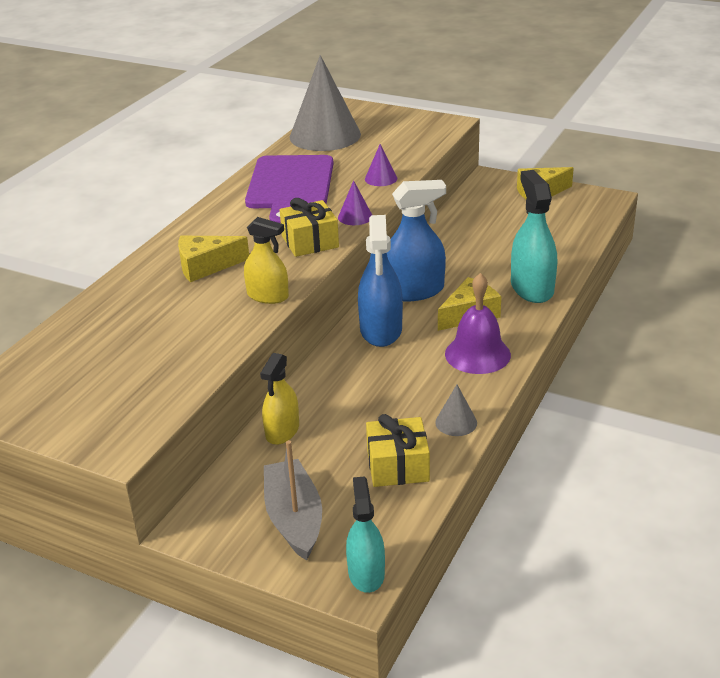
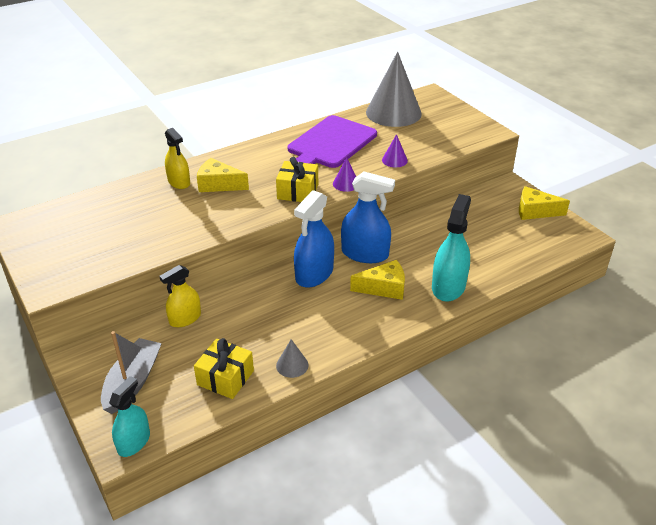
camera: 30 degrees right, 5 degrees up
yellow spray bottle [244,217,289,304] -> yellow spray bottle moved to [165,128,190,189]
purple bell [445,273,511,374] -> none

